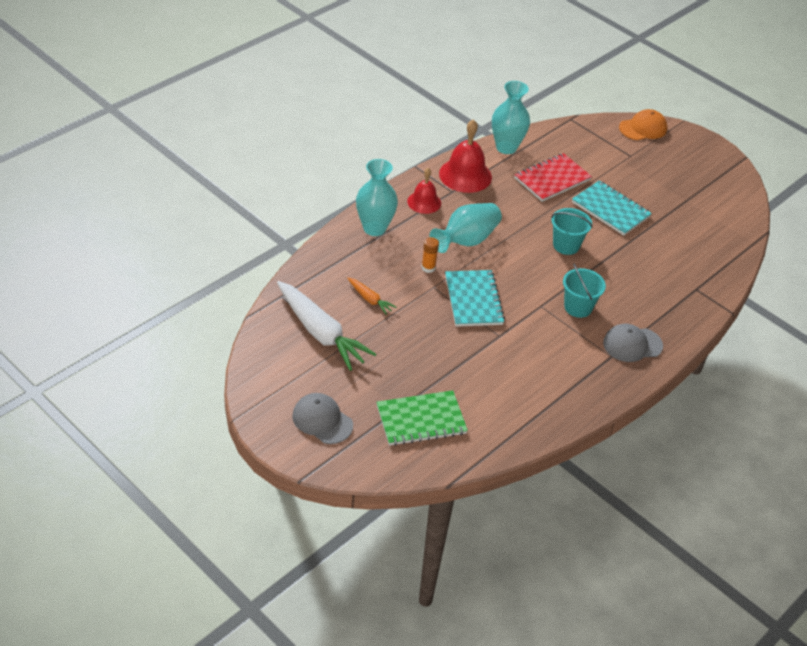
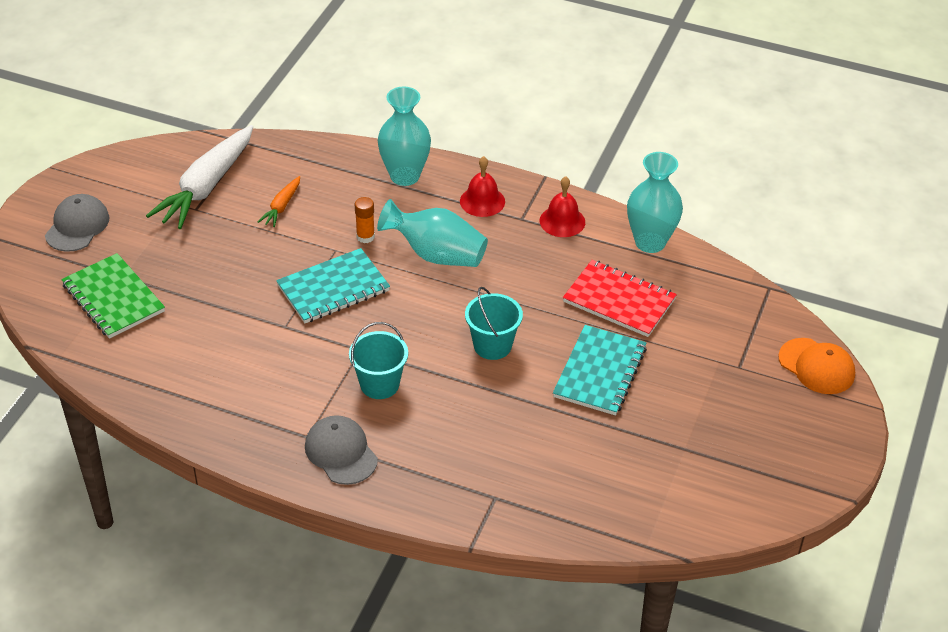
camera: 70 degrees right, 0 degrees up
red bell [439,119,492,193] -> red bell [540,176,585,237], size x0.63

